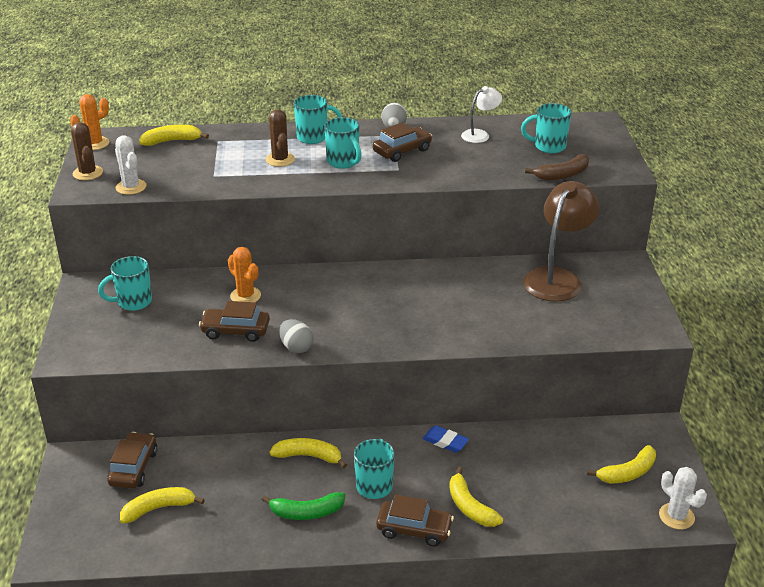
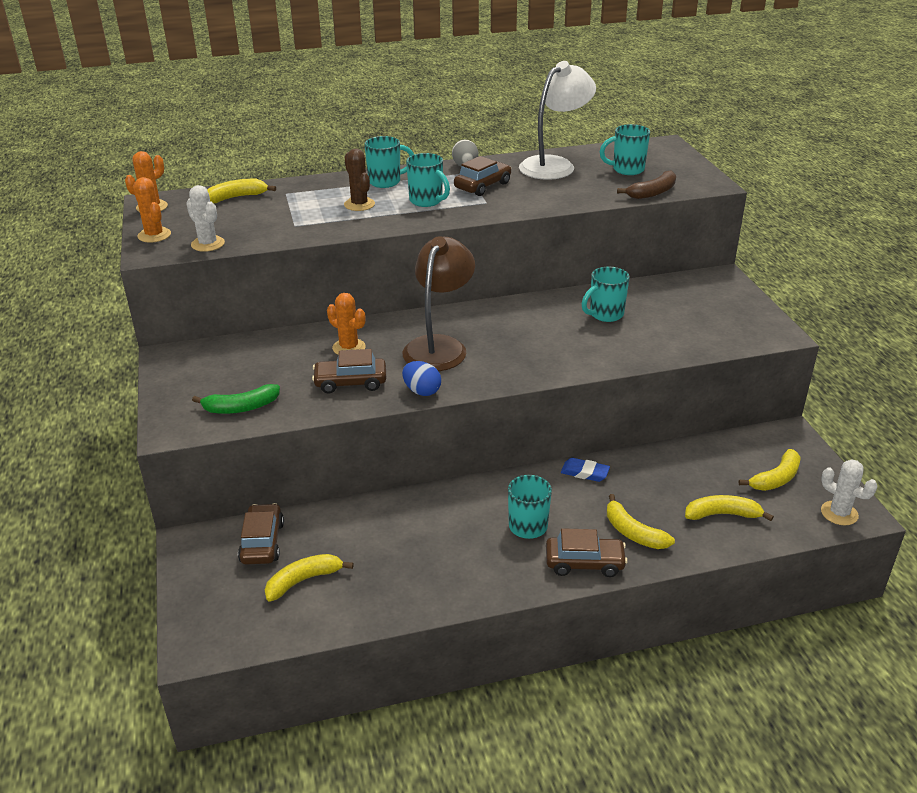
camera: 10 degrees left, 0 degrees up
brown cactus [71,122,103,180] -> orange cactus [133,177,171,243]
turquoise mug [98,256,152,311] -> turquoise mug moved to [582,267,630,322]
green banana [261,492,345,520] -> green banana moved to [192,384,280,414]
yellow banana [269,438,347,468] -> yellow banana moved to [685,495,774,521]
grey egg [279,319,313,353] -> blue egg [402,361,441,396]
white lamp [461,86,502,143] -> white lamp [519,61,596,180], size x1.92
brown lamp [523,181,600,302] -> brown lamp moved to [403,236,475,371]

